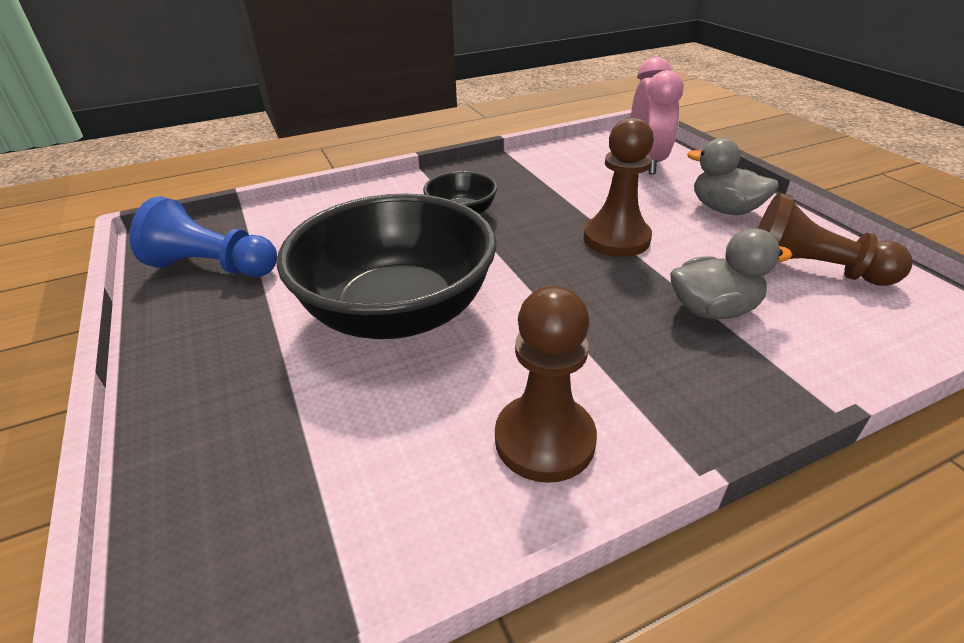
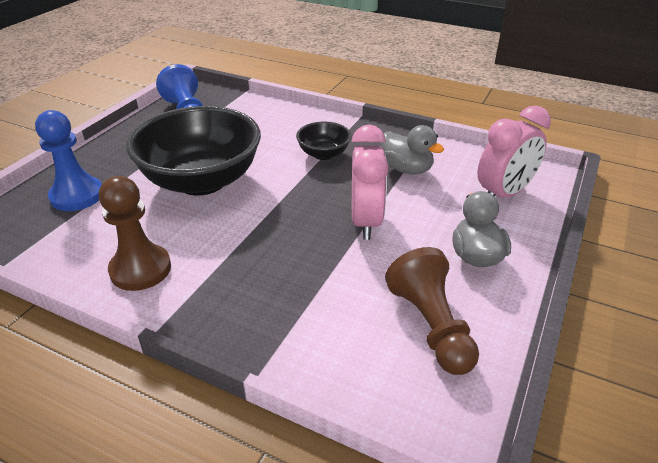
camera: 50 degrees right, 0 degrees up
brown pawn [583,117,654,257] -> pink clock [352,125,389,240]
grey duck [670,228,793,319] -> grey duck moved to [381,125,444,174]
none -> blue pawn [35,110,102,211]

